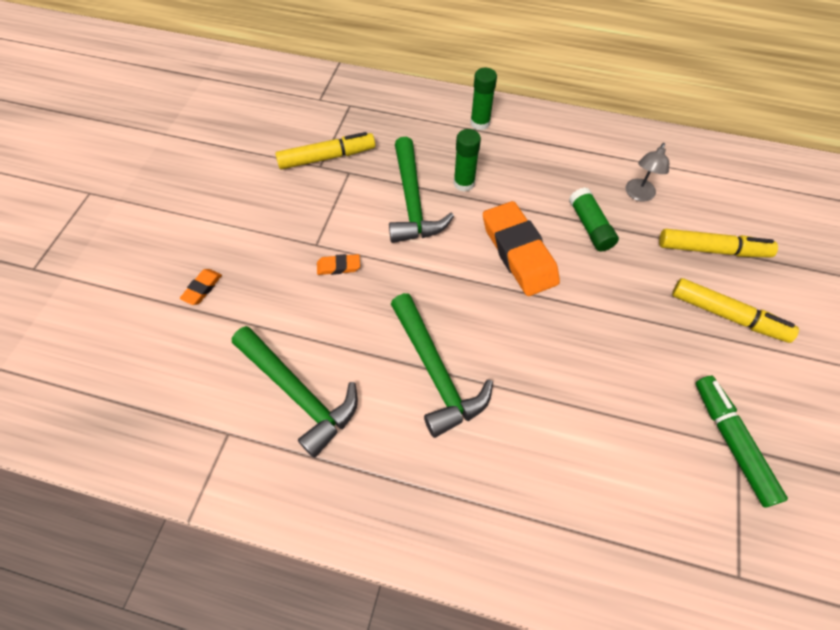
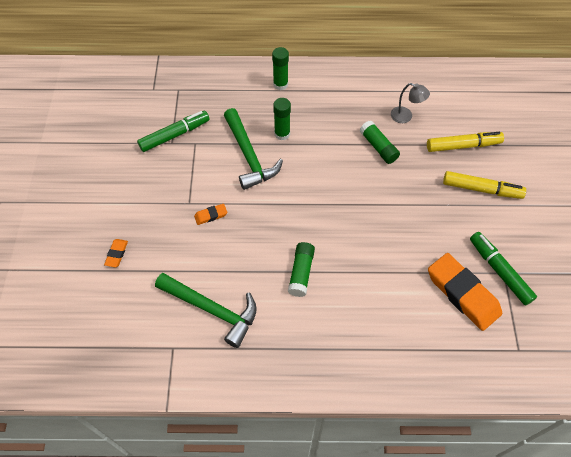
camera: 15 degrees left, 0 degrees up
yellow marker [275,132,375,169] -> green marker [137,111,210,152]
green hammer [391,293,493,438] -> green glue stick [288,242,315,297]
orange eraser [483,201,560,296] -> orange eraser moved to [428,253,502,331]
grey lamp [625,143,669,202] -> grey lamp turned 75 degrees counterclockwise [391,83,430,123]

